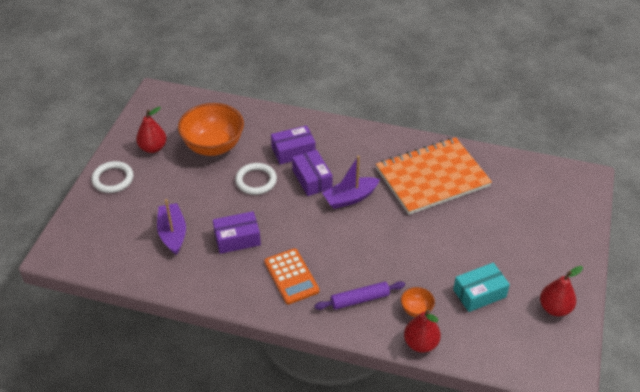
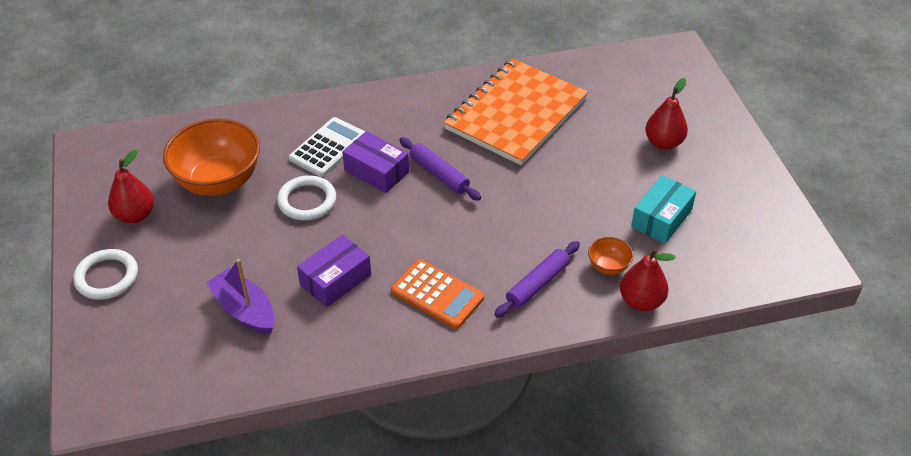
camera: 30 degrees left, 0 degrees up
purple box [271,125,316,164] -> white calculator [289,117,365,177]
purple boat [322,156,380,209] -> purple rolling pin [399,137,481,201]
red pear [540,266,583,316] -> red pear moved to [645,78,688,150]

